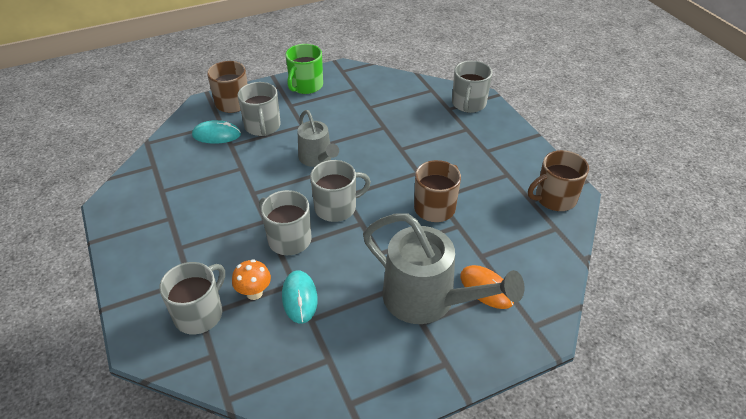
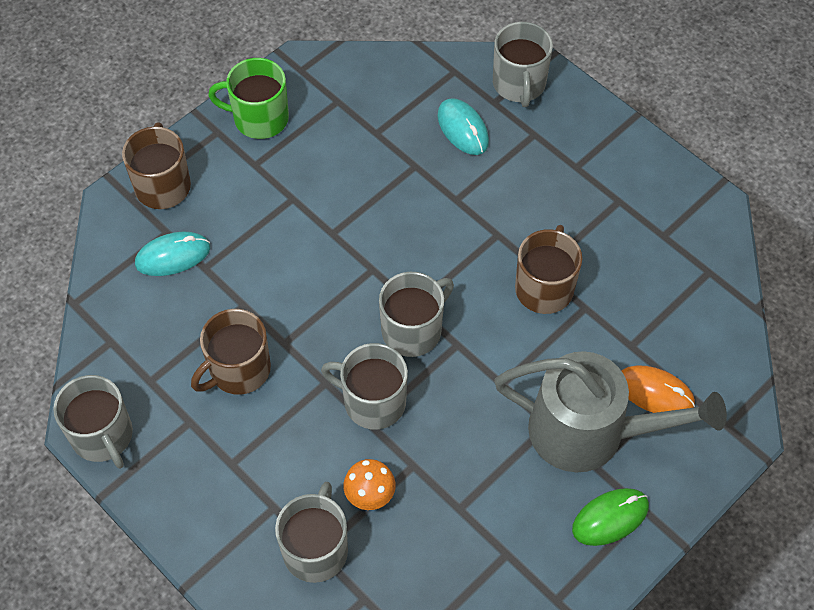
camera: 20 degrees left, 15 degrees up
grey mug [238,82,281,136] -> grey mug moved to [53,375,133,469]
turquoise mouse [282,270,318,324] -> turquoise mouse moved to [437,98,489,155]
green mug [286,44,323,94] -> green mug turned 90 degrees clockwise [208,58,289,139]
grey watering can [298,110,339,167] -> none
brown mug [528,150,589,211] -> brown mug moved to [191,309,271,395]
none -> green mouse [572,488,649,546]

